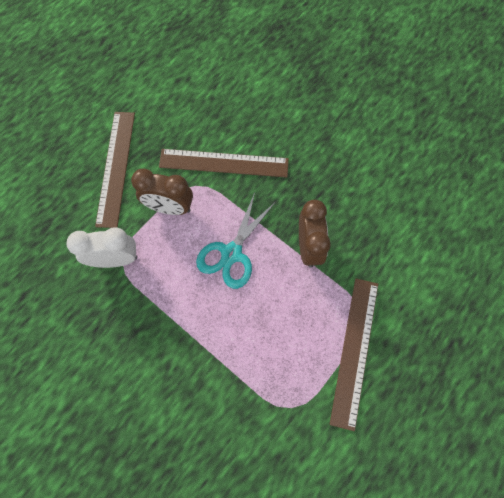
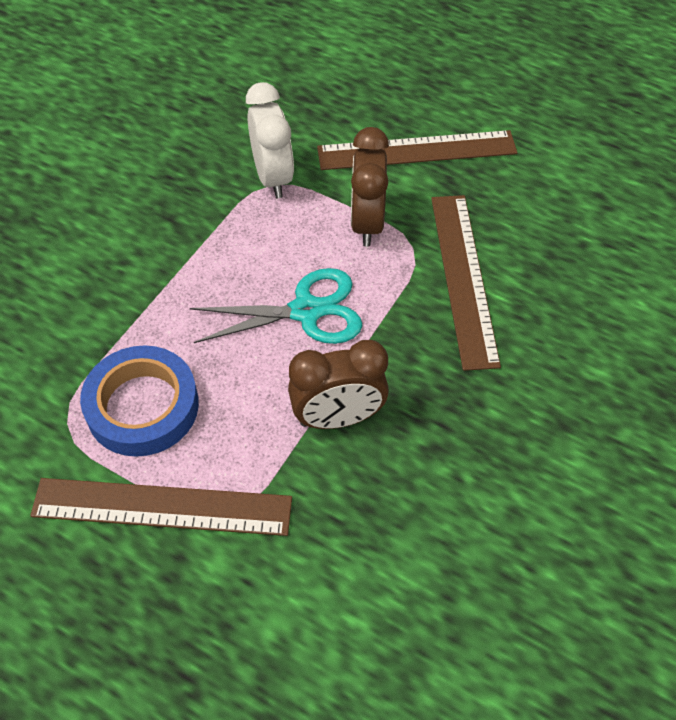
camera: 80 degrees right, 15 degrees down
turquoise scissors [196,193,275,289] -> turquoise scissors turned 150 degrees clockwise [190,268,363,344]
none -> blue tape [80,345,199,457]

